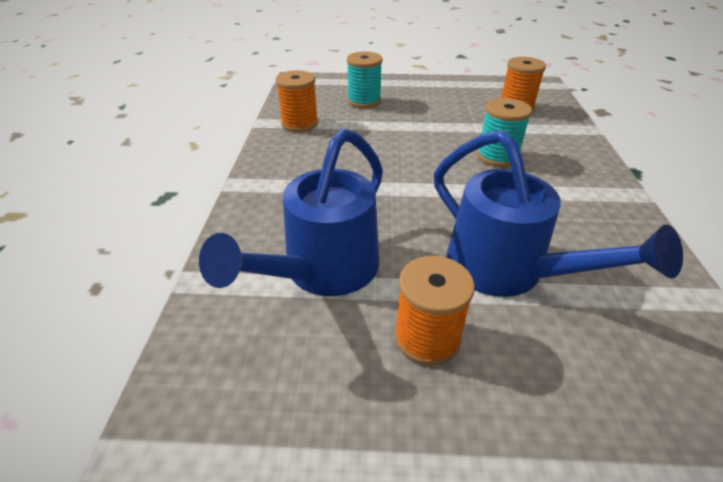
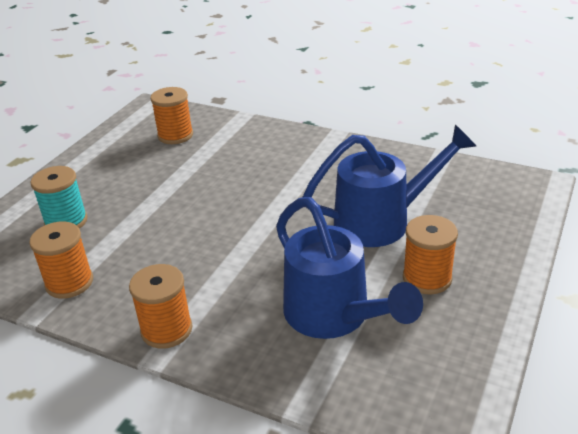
camera: 65 degrees left, 5 degrees down
turquoise spool [477,98,532,167] -> none
none -> orange spool [129,264,192,349]

